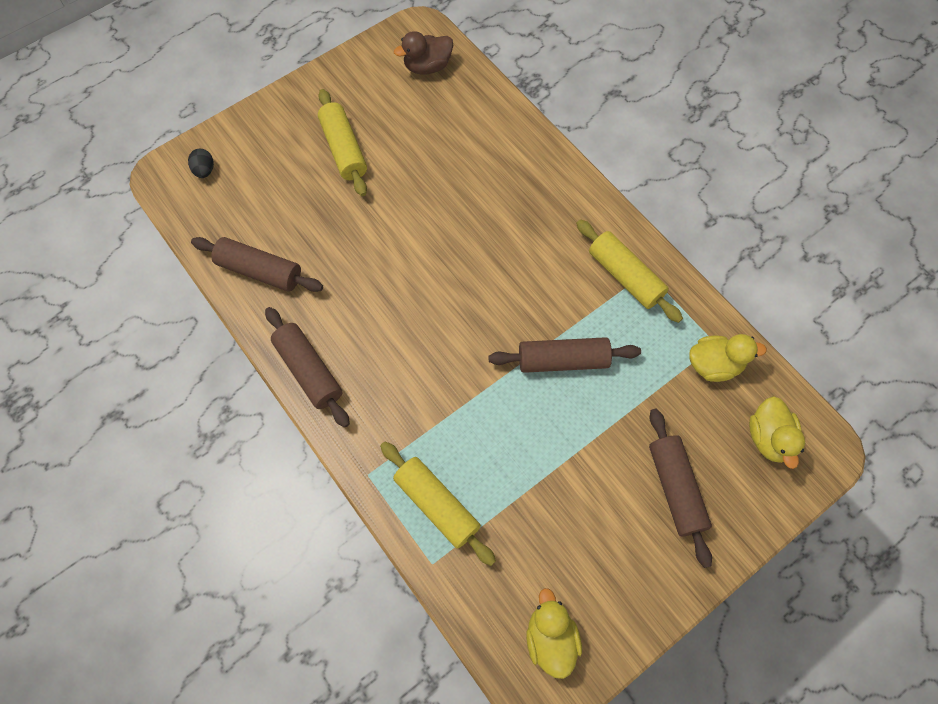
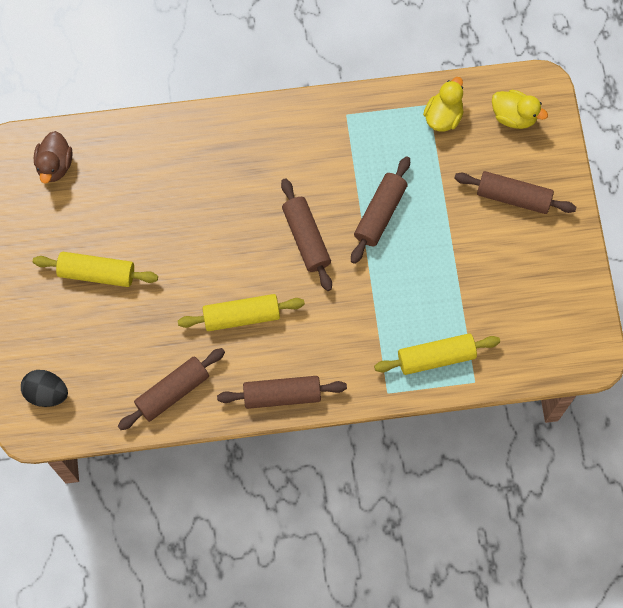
camera: 60 degrees left, 5 degrees up
black egg [188,149,214,178] -> black egg [21,370,68,407], size x1.57
yellow duck [526,588,582,679] -> none
yellow rolling pin [576,219,683,323] -> yellow rolling pin moved to [178,294,305,331]
none -> brown rolling pin [281,178,332,291]

